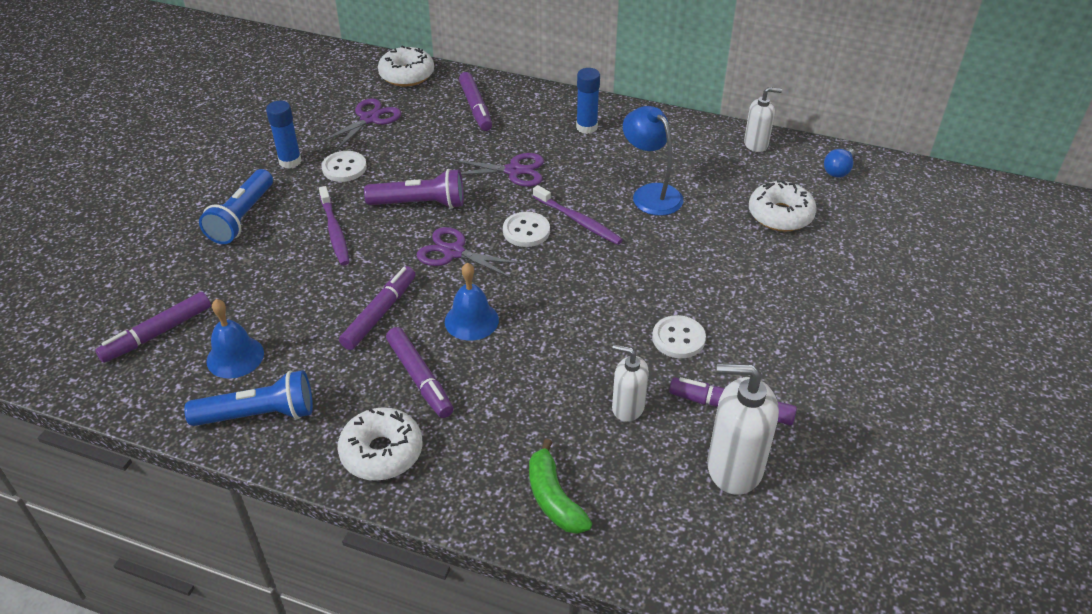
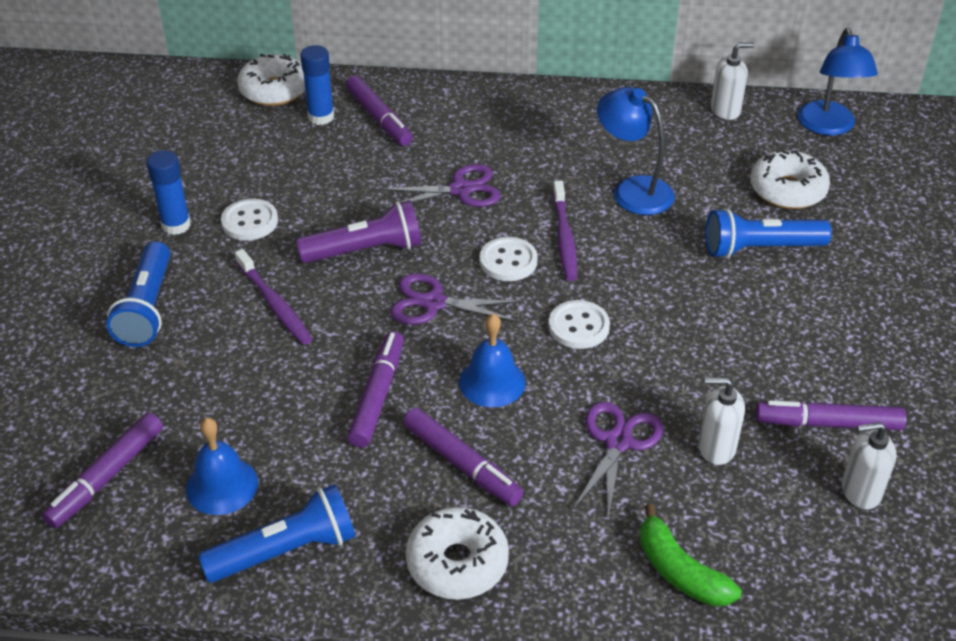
camera: 15 degrees left, 0 degrees up
purple scissors [318,98,401,151] -> purple scissors moved to [573,401,663,518]
purple toothbrush [533,185,623,245] -> purple toothbrush turned 60 degrees clockwise [553,180,577,281]
blue glue stick [576,68,600,134] -> blue glue stick moved to [300,45,334,125]
white button [652,315,706,358] -> white button moved to [548,300,610,349]
white soap dispenser [707,364,779,495] -> white soap dispenser [842,422,896,509], size x0.60
blue light bulb [824,148,856,178] -> blue lamp [798,28,878,135]
none -> blue flashlight [705,208,832,258]

